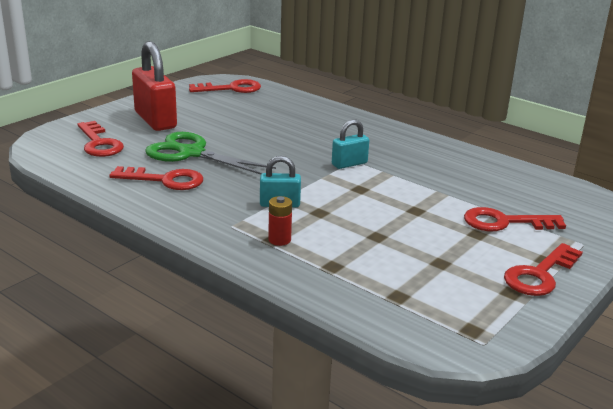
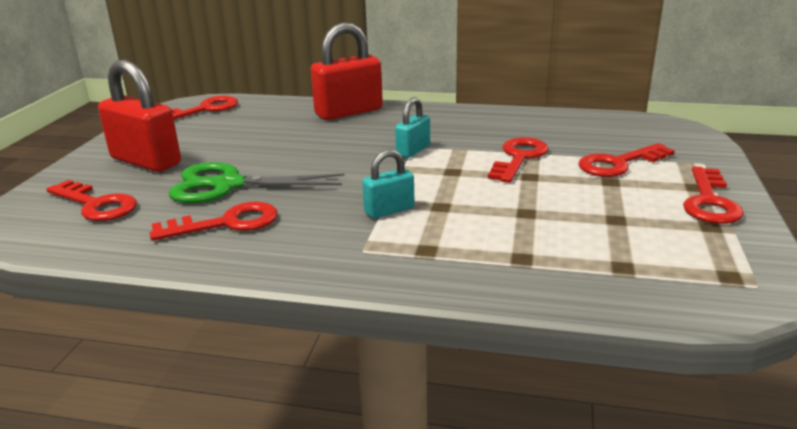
camera: 25 degrees left, 0 degrees up
red battery [268,196,292,246] -> none
none -> red padlock [311,22,383,120]
none -> red key [488,137,549,183]

